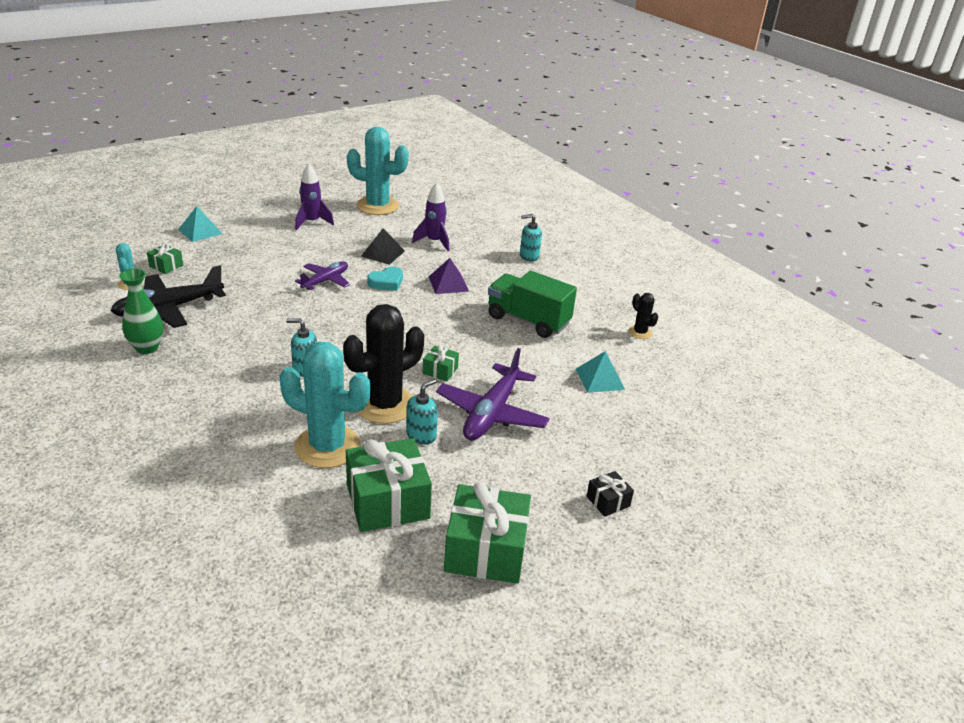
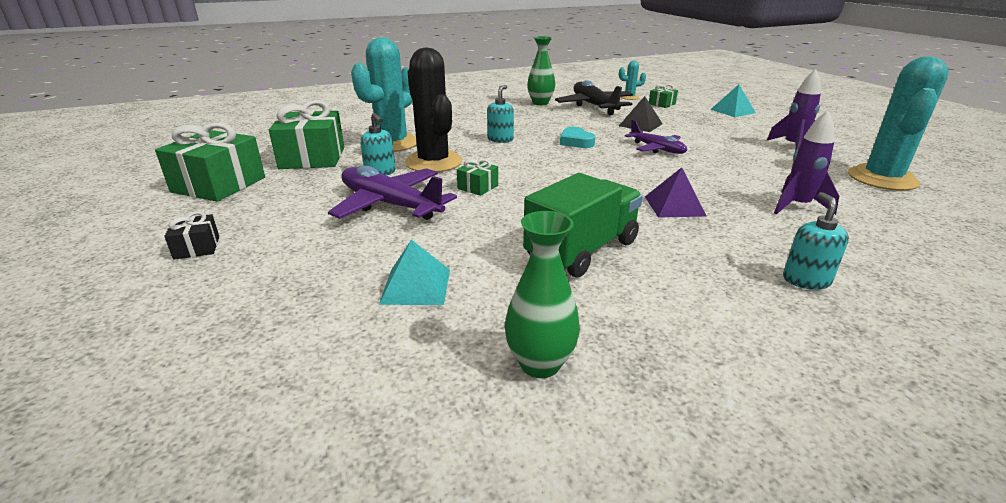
camera: 105 degrees right, 5 degrees down
black pyramid [361,228,405,265] -> black pyramid moved to [619,96,663,132]
turquoise heart [368,266,403,291] -> turquoise heart moved to [560,127,595,148]
black cactus [629,293,658,339] -> green vase [505,211,580,378]

